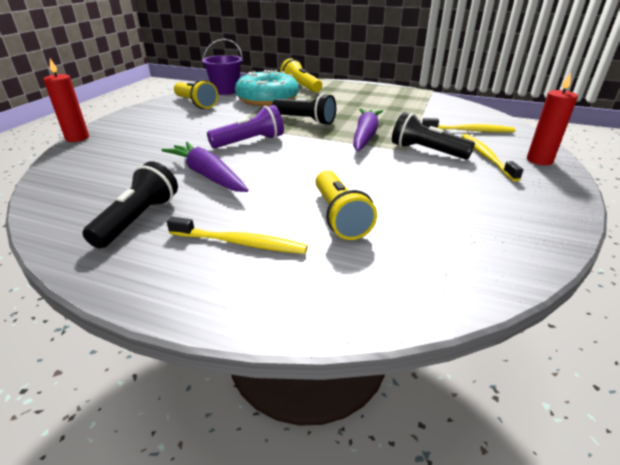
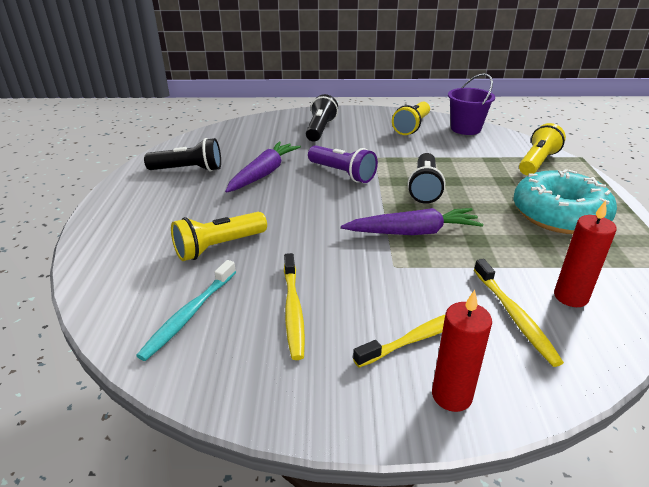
camera: 70 degrees right, 0 degrees up
red candle [43,59,89,142] -> red candle moved to [554,200,617,307]
yellow toothbrush [167,216,308,254] -> yellow toothbrush moved to [284,253,305,360]
turquoise donut [235,70,299,106] -> turquoise donut moved to [514,169,617,234]
black flashlight [392,112,475,160] -> black flashlight moved to [306,94,338,141]
none -> turquoise toothbrush [136,260,236,361]

